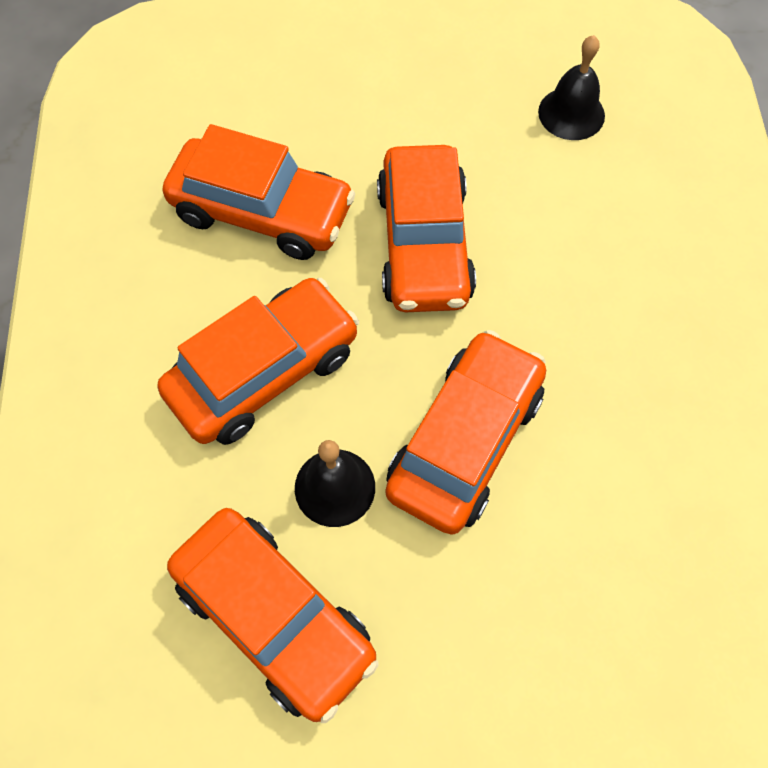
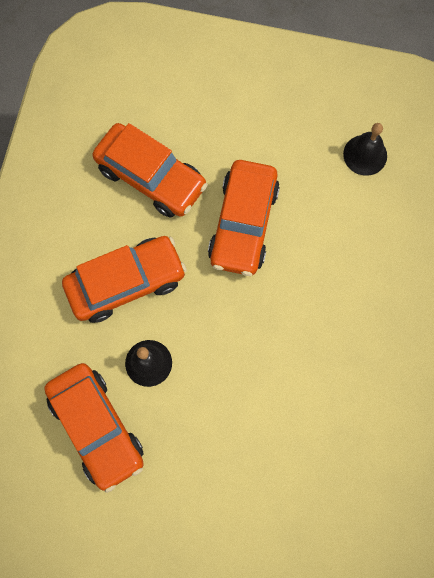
camera: 15 degrees right, 10 degrees up
orange car [386,330,546,535] -> none

